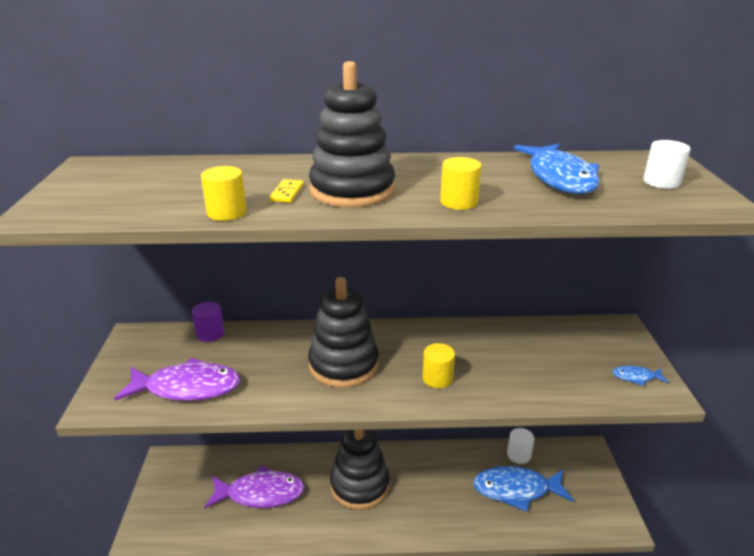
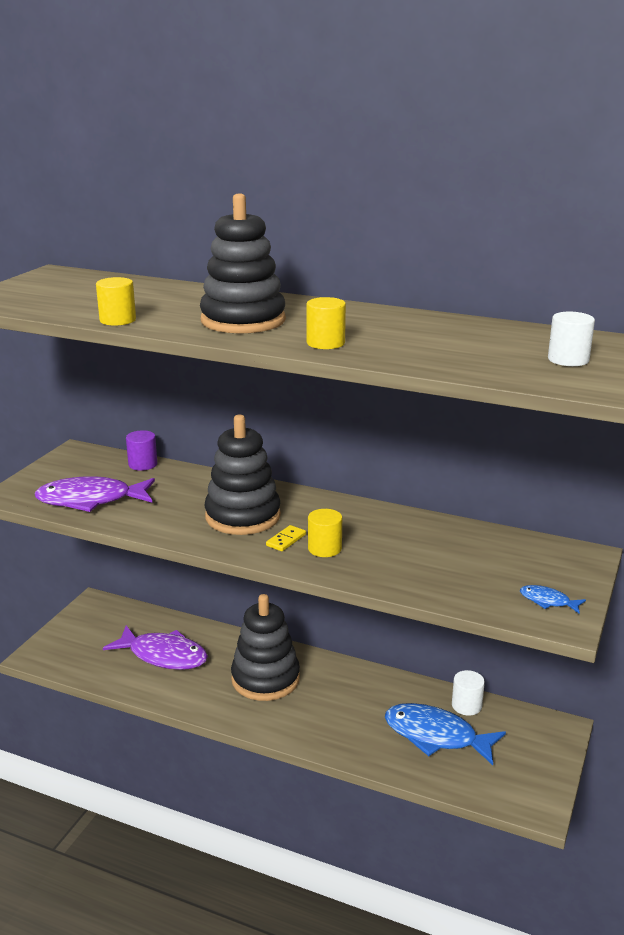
camera: 25 degrees right, 5 degrees down
purple fish [114,357,241,401] -> purple fish turned 150 degrees clockwise [34,476,155,512]
yellow domino [270,179,304,203] -> yellow domino moved to [266,525,306,551]
blue fish [514,144,600,194] -> none

